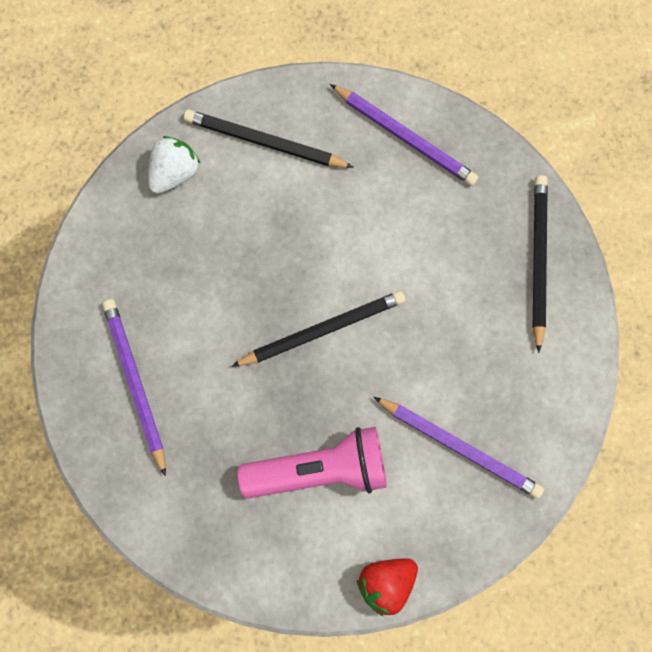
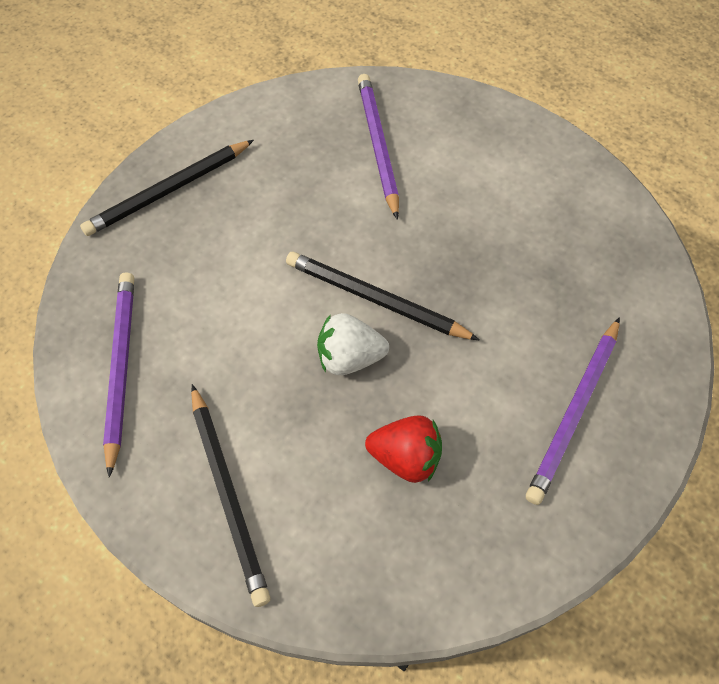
camera: 130 degrees left, 15 degrees down
white strawberry [148,136,200,194] -> white strawberry moved to [317,313,389,375]
pink flashlight [238,427,387,499] -> none
red strawberry [357,558,418,616] -> red strawberry moved to [365,415,442,483]

